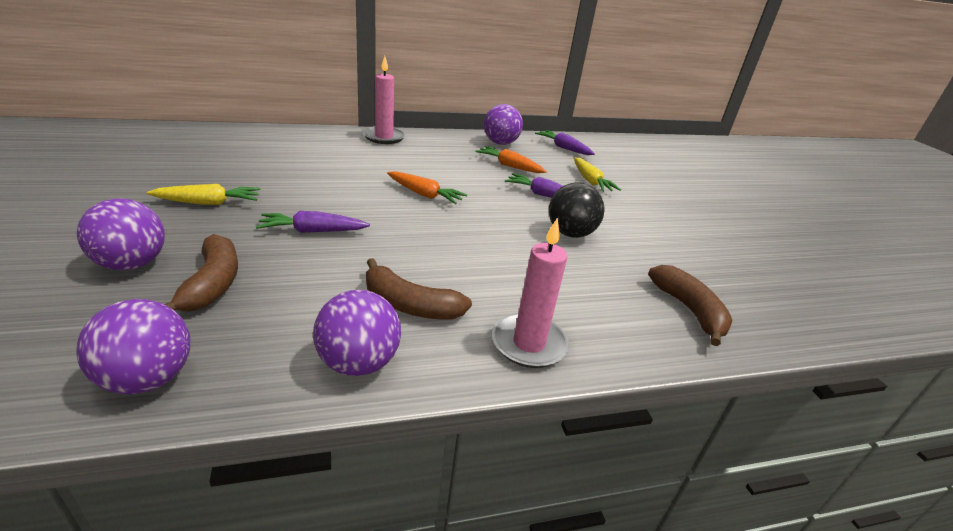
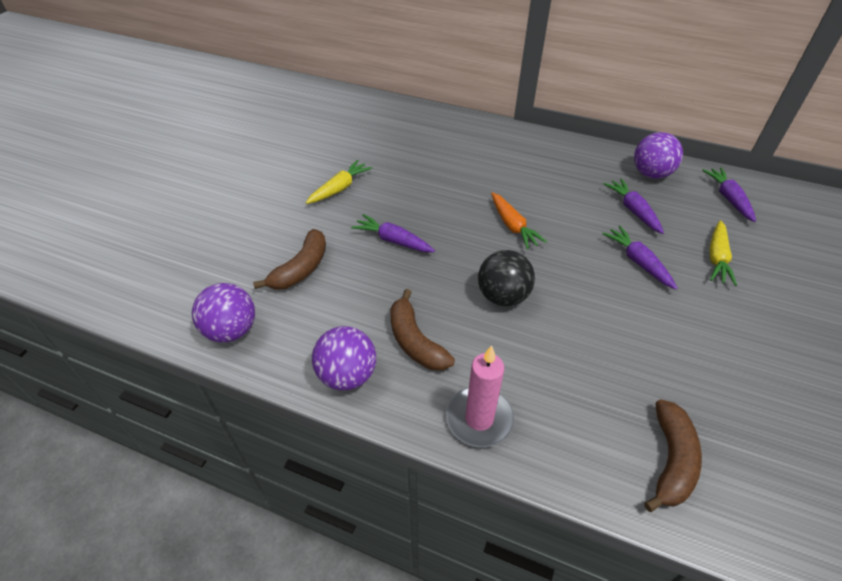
camera: 40 degrees right, 15 degrees up
purple ball [77,198,165,271] -> none
yellow carrot [147,184,260,205] -> yellow carrot turned 75 degrees counterclockwise [306,160,372,204]
pink candle [363,56,405,144] -> none
orange carrot [475,146,547,173] -> purple carrot [604,178,664,234]
black ball [549,183,605,238] -> black ball moved to [478,250,535,306]

